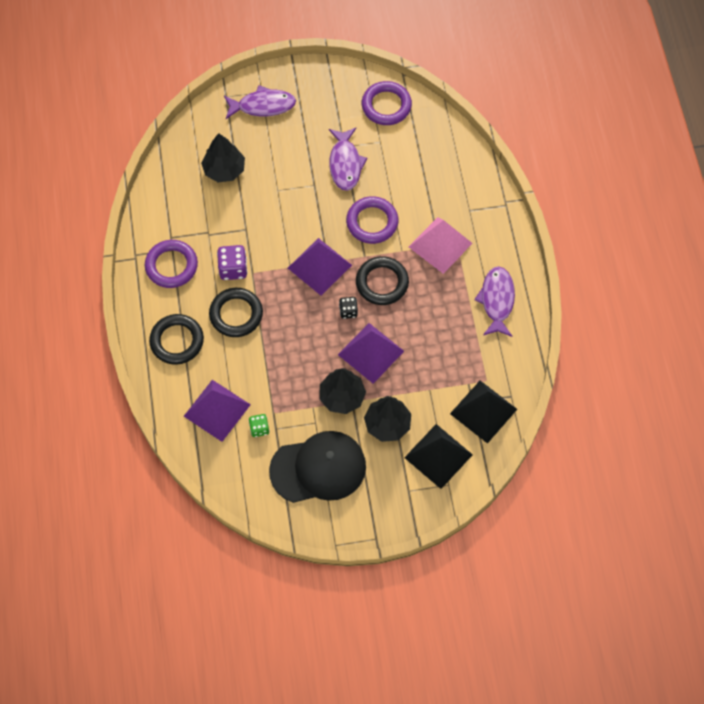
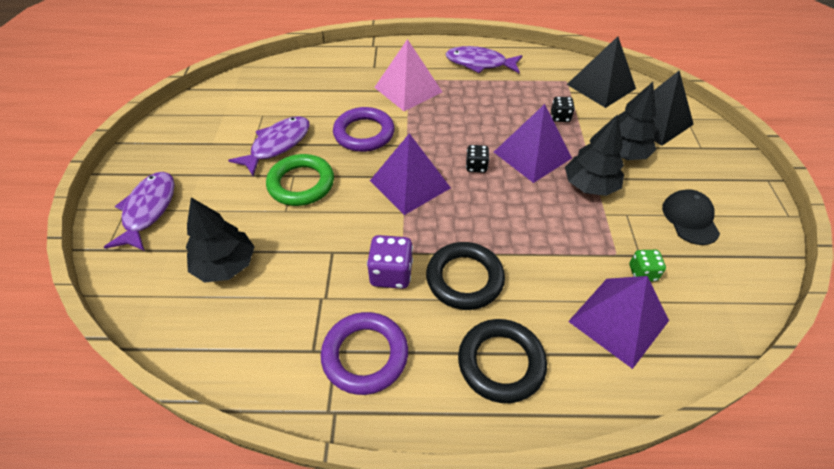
camera: 80 degrees left, 15 degrees down
black cap [269,431,366,503] -> black cap [662,189,720,245], size x0.54
purple fish [329,128,367,191] -> purple fish turned 60 degrees counterclockwise [228,116,310,176]
black ring [356,256,409,305] -> none
purple ring [362,81,412,125] -> none
none -> green ring [266,154,334,206]
none -> black dice [551,97,575,122]

